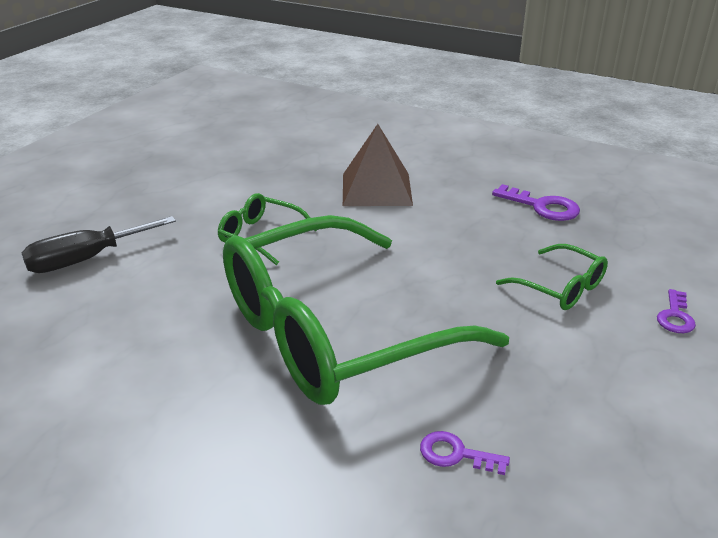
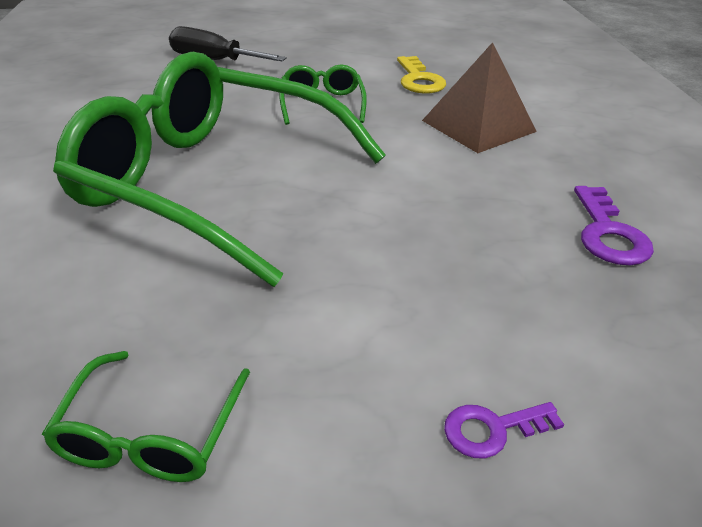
camera: 55 degrees right, 5 degrees up
purple key [420,431,510,475] -> none
green glasses [496,244,608,310] -> green glasses moved to [42,351,250,482]
none -> yellow key [397,56,446,94]

